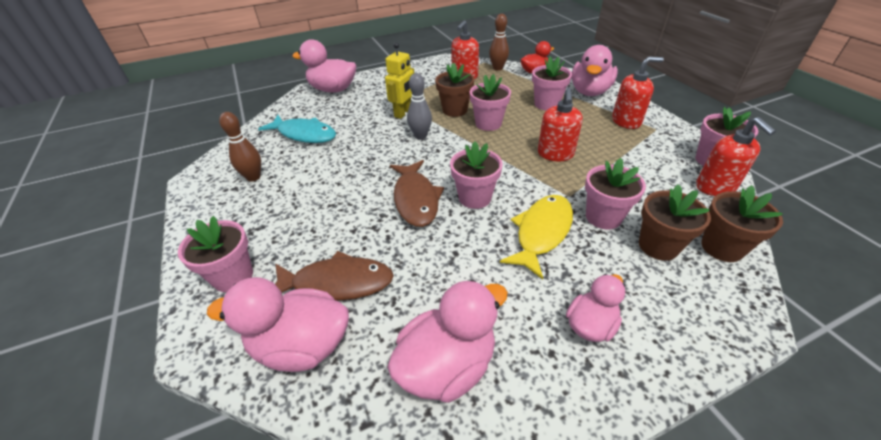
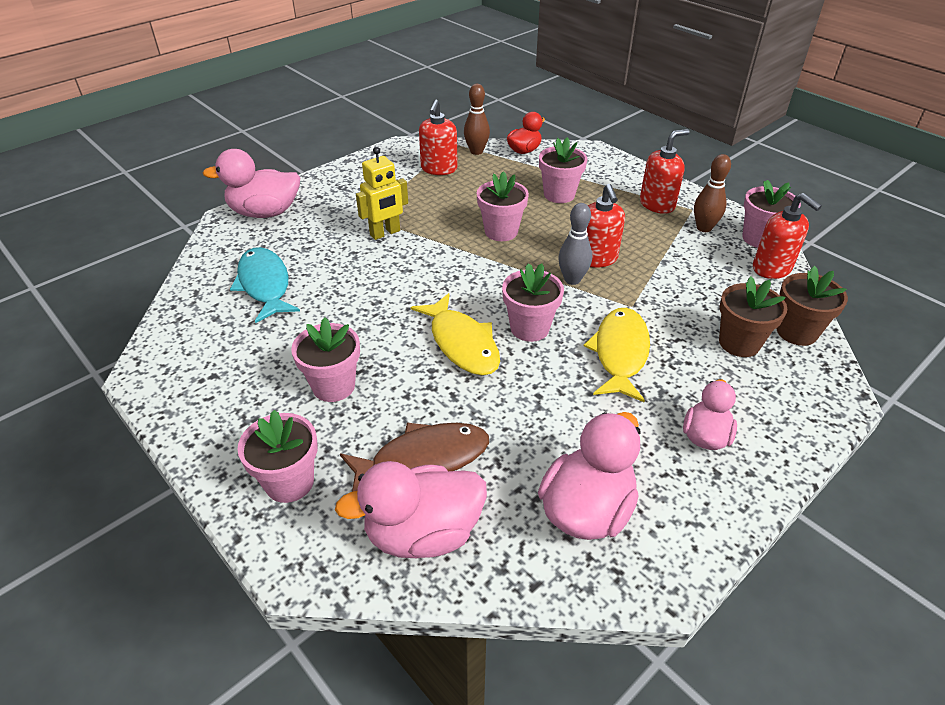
camera: 20 degrees left, 0 degrees up
brown bowling pin [219,112,261,182] -> brown bowling pin moved to [694,154,731,232]
turquoise fish [258,115,336,143] -> turquoise fish turned 120 degrees counterclockwise [230,247,300,323]
yellow robot [385,42,414,119] -> yellow robot turned 45 degrees clockwise [356,147,408,240]
brown fish [390,160,444,227] -> yellow fish [411,293,500,375]
grey bowling pin [407,73,432,140] -> grey bowling pin moved to [558,203,592,285]
brown flower pot [435,62,474,117] -> none
pink duck [571,45,618,96] -> none
pink flower pot [585,158,646,229] -> pink flower pot moved to [291,317,360,402]

